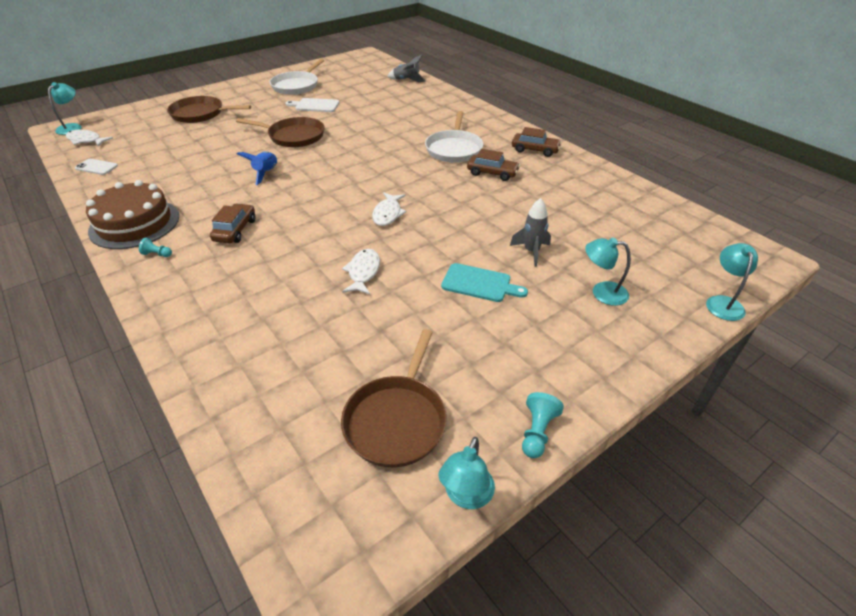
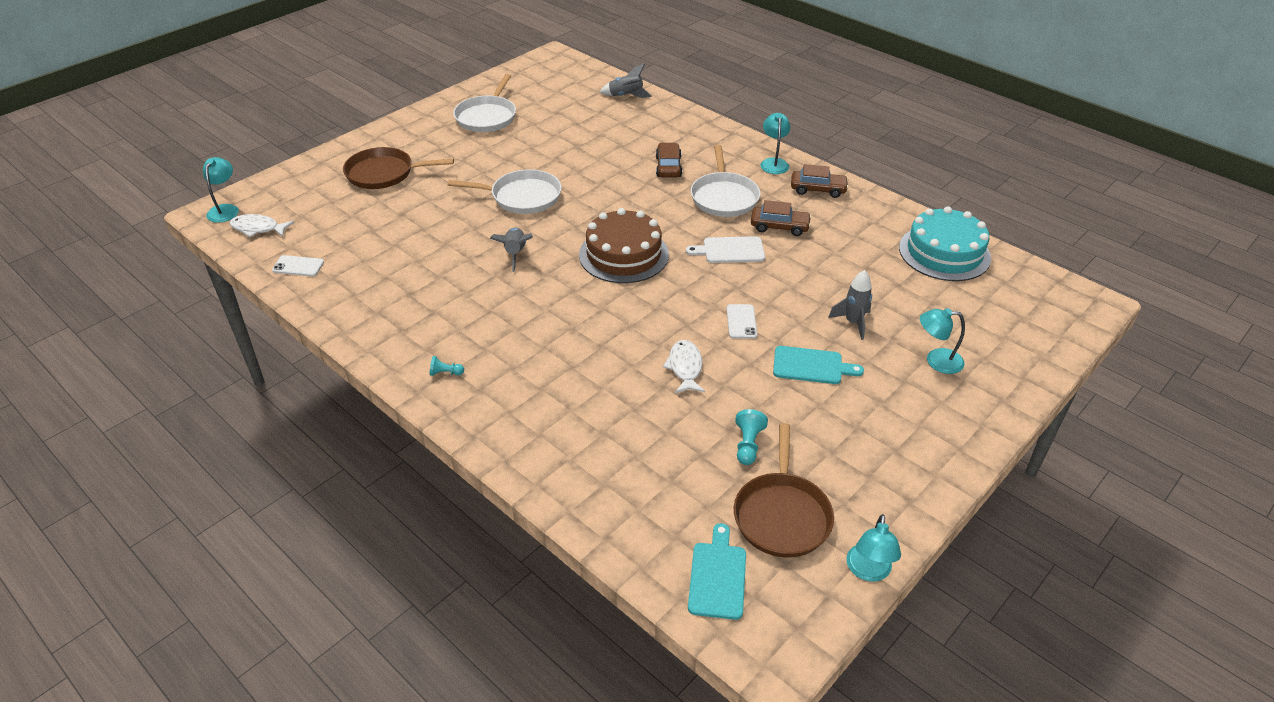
camera: 10 degrees left, 0 degrees up
brown cake [86,180,179,249] -> brown cake moved to [579,208,669,283]
brown car [210,203,256,243] -> brown car moved to [656,143,682,177]
brown pan [236,117,325,147] -> white pan [447,169,562,214]
blue rocket [237,151,277,185] -> grey rocket [490,228,533,272]
white cutting board [285,98,339,112] -> white cutting board moved to [686,236,765,263]
white fish [372,193,407,226] -> none
turquoise pawn [522,392,564,458] -> turquoise pawn moved to [735,409,768,465]
turquoise lamp [706,243,758,321] -> turquoise lamp moved to [760,113,790,174]
none -> turquoise cutting board [688,523,746,620]
none -> white phone [727,304,757,339]
none -> turquoise cake [899,206,991,281]

